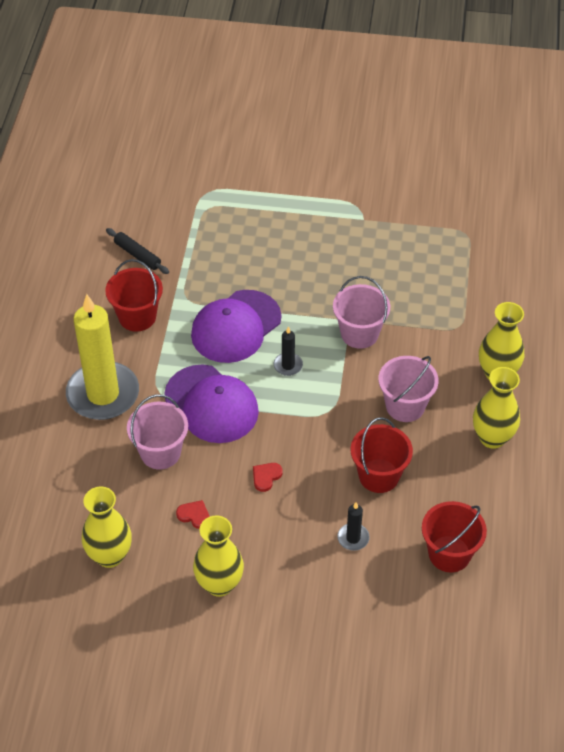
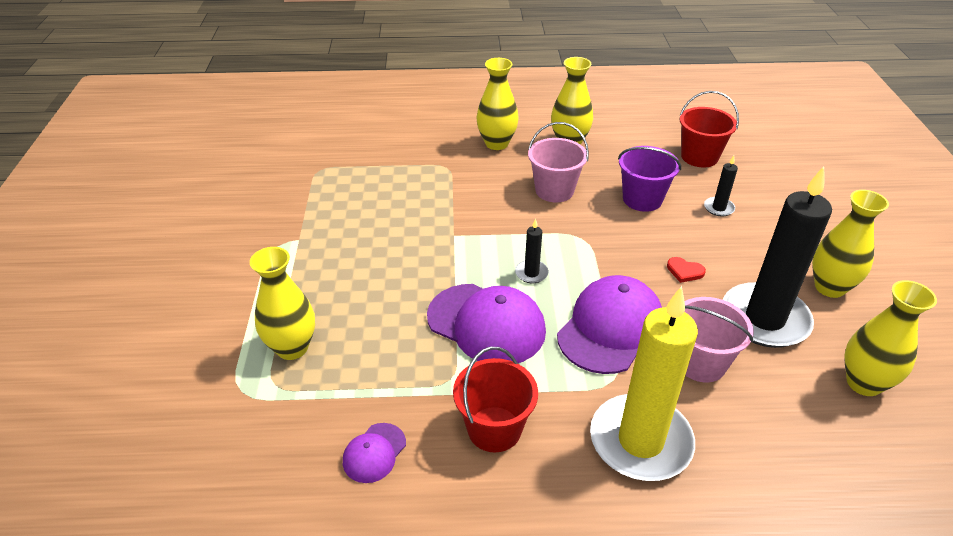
camera: 100 degrees left, 10 degrees down
black rolling pin [106,228,169,274] -> purple cap [343,423,406,483]
red heart [176,500,210,529] -> black candle [723,166,832,348]
pink bucket [333,276,390,349] -> none
red bucket [350,417,413,493] -> purple bucket [618,146,681,212]
none -> yellow vase [250,247,315,360]

